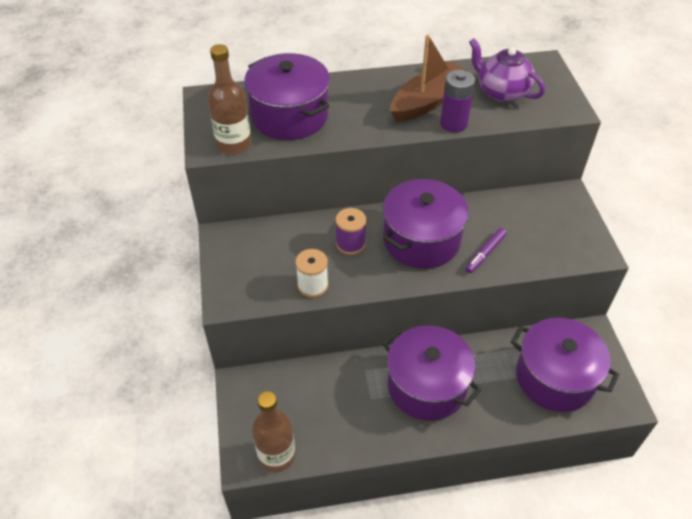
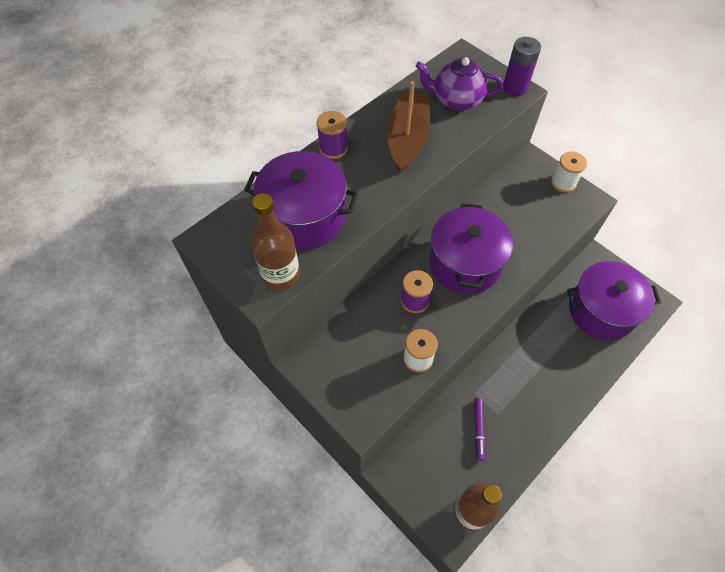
camera: 35 degrees left, 10 degrees up
purple pot [382,325,481,421] -> none
purple battery [440,70,475,133] -> purple battery moved to [503,37,541,96]
purple marker [465,228,507,273] -> purple marker moved to [474,398,485,461]
none -> purple spool [317,111,348,159]
none -> white spool [551,151,587,193]

